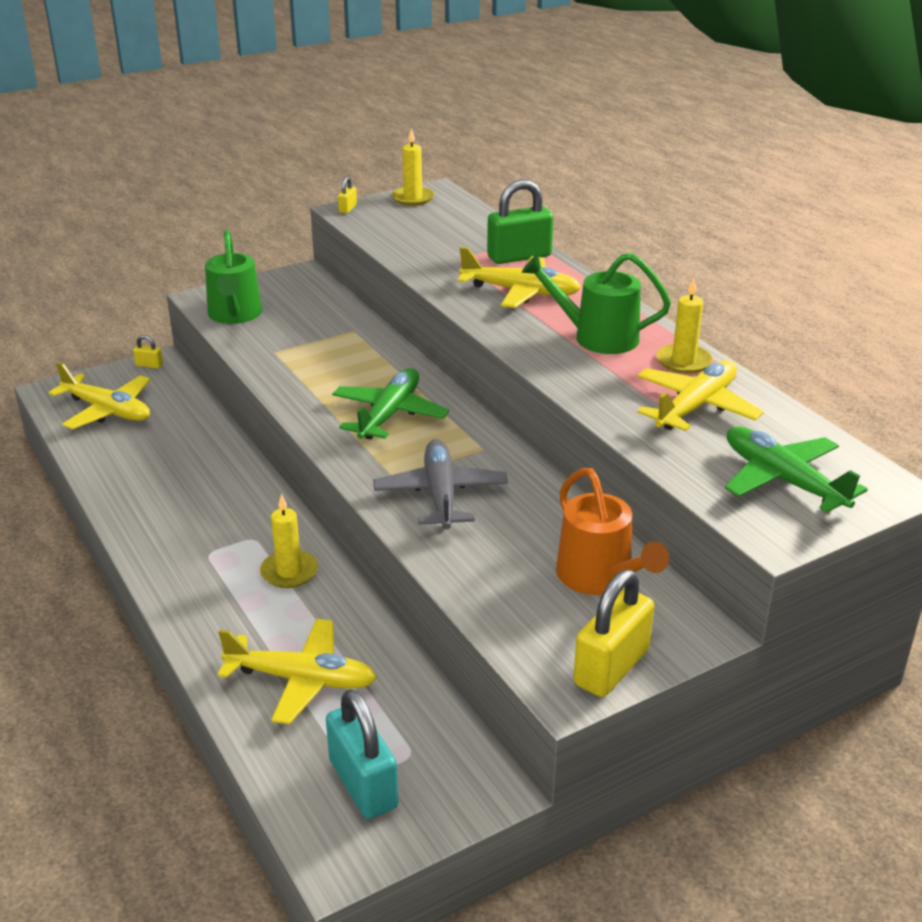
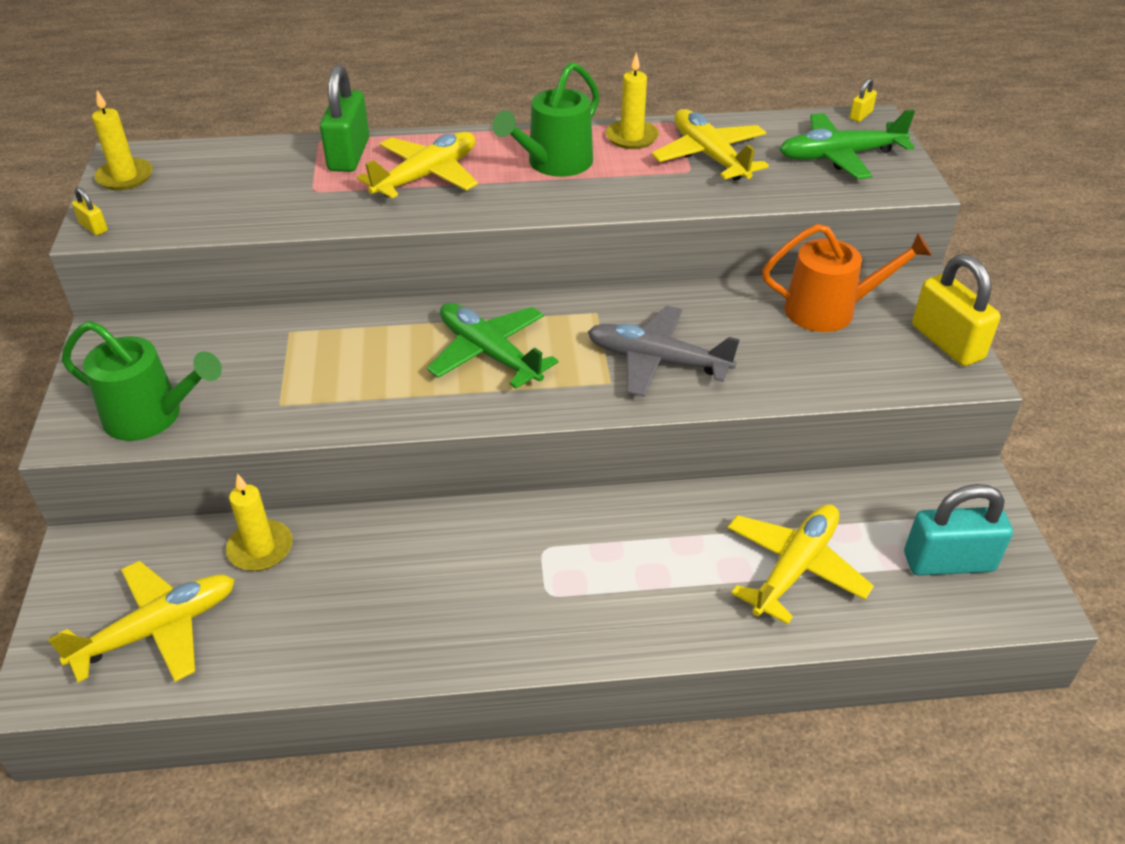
camera: 65 degrees left, 10 degrees up
yellow padlock [133,335,163,369] -> yellow padlock moved to [849,78,877,122]
yellow candle [260,493,318,588] -> yellow candle moved to [226,474,293,571]

